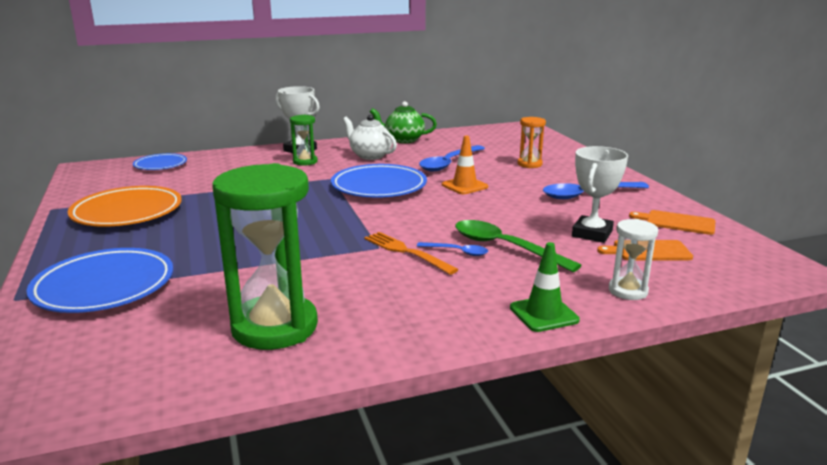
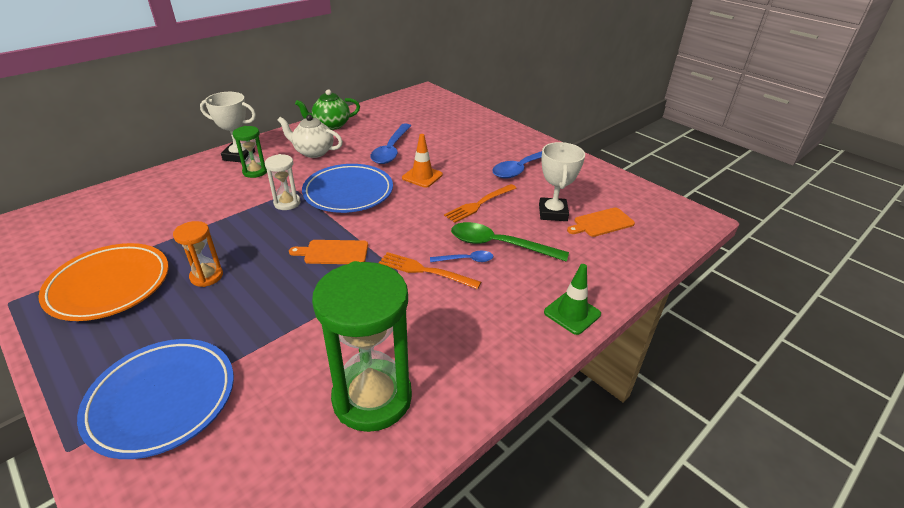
camera: 25 degrees left, 15 degrees up
blue plate [133,153,187,170] -> none
orange hourglass [518,117,546,168] -> orange hourglass moved to [173,221,223,287]
white hourglass [609,219,658,300] -> white hourglass moved to [265,154,301,210]
orange cutting board [629,210,715,235] -> orange cutting board moved to [289,240,368,264]
none -> orange fork [444,184,516,223]

